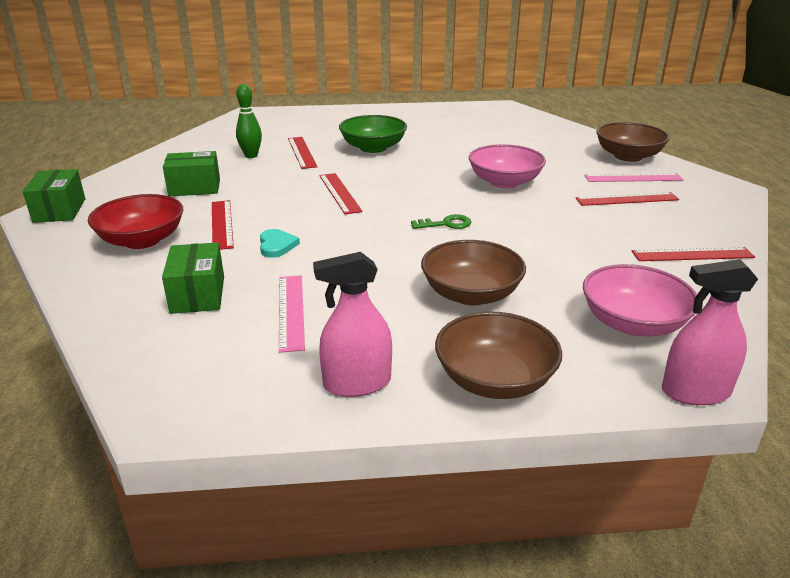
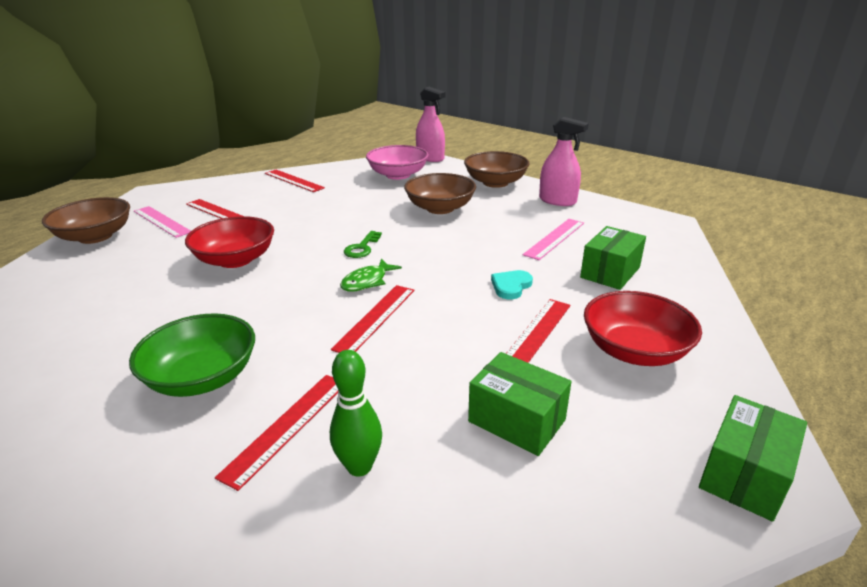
camera: 135 degrees left, 0 degrees up
green key [411,214,472,229] -> green key turned 105 degrees counterclockwise [344,231,382,258]
pink bowl [469,144,546,188] -> red bowl [185,216,274,268]
none -> green fish [340,259,402,292]

